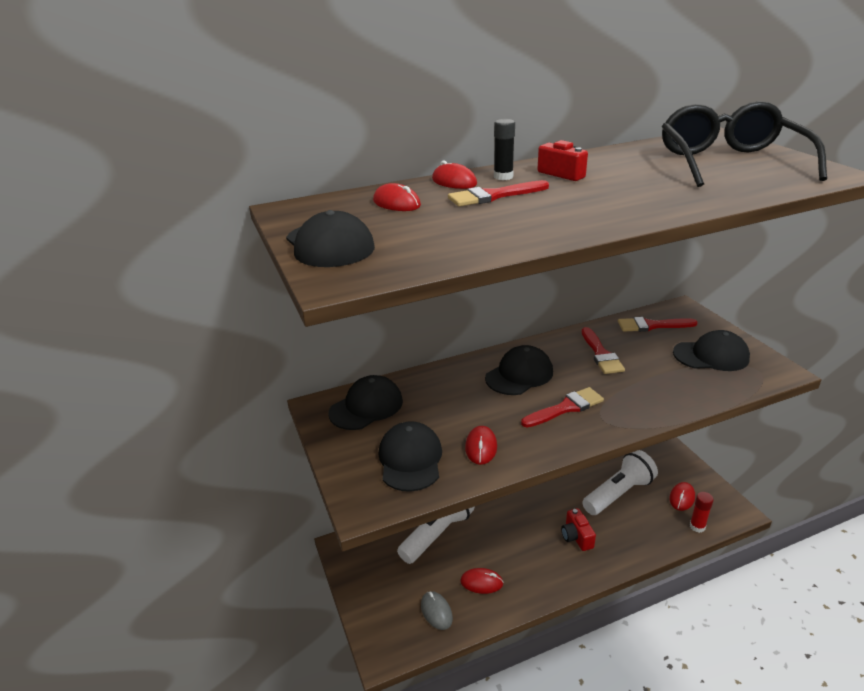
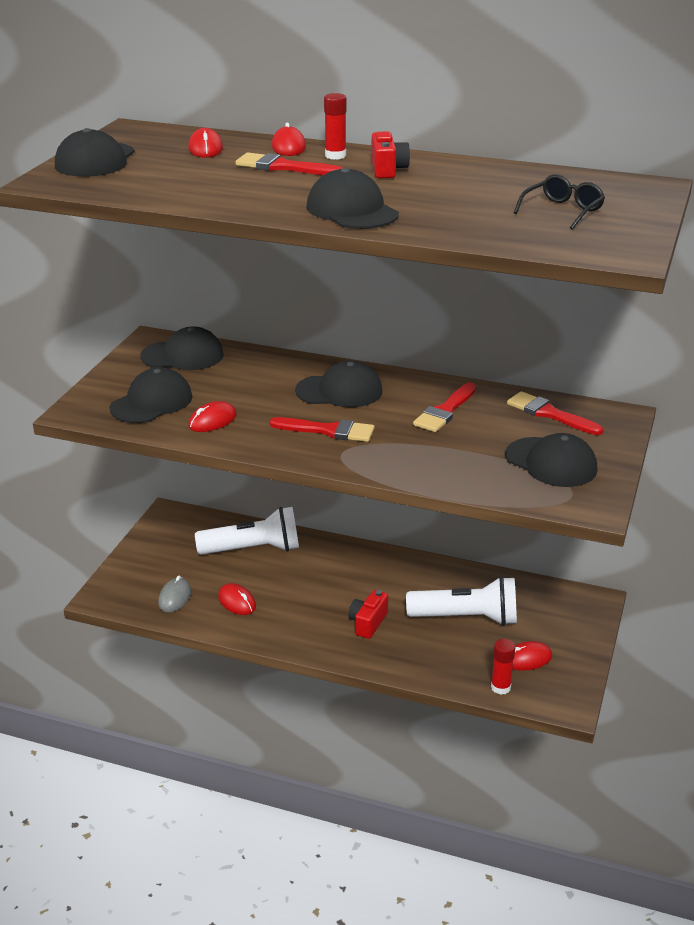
camera: 40 degrees right, 0 degrees up
black glue stick [494,119,515,180] -> red glue stick [324,93,347,160]
black glasses [662,101,827,187] -> black glasses [514,174,605,230], size x0.45
none -> black cap [306,168,399,229]

